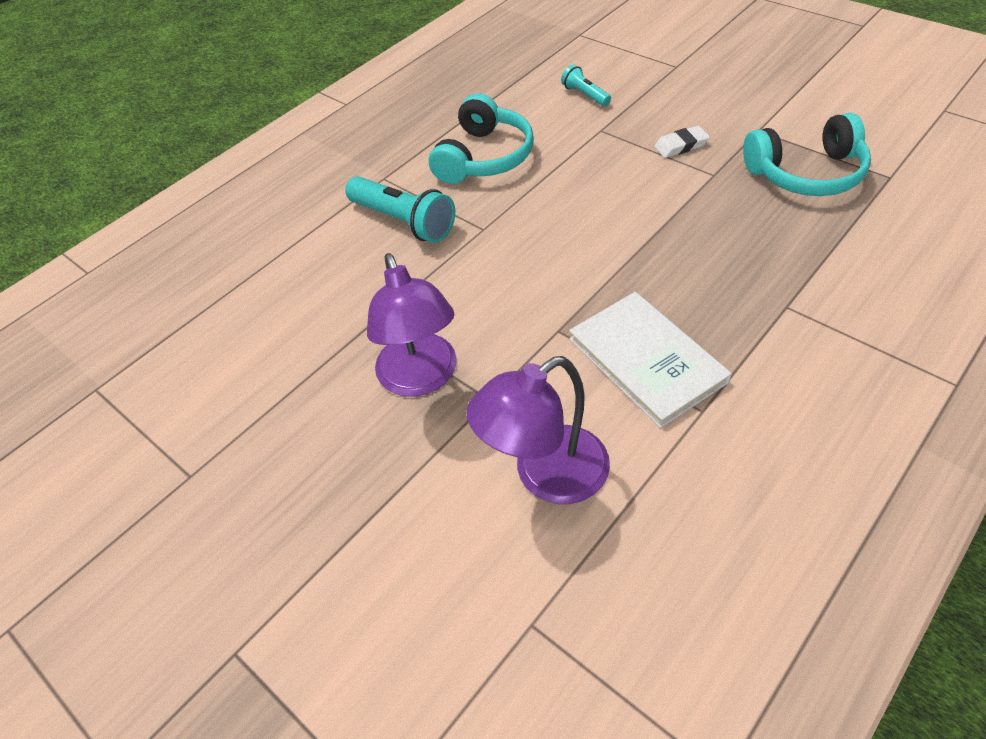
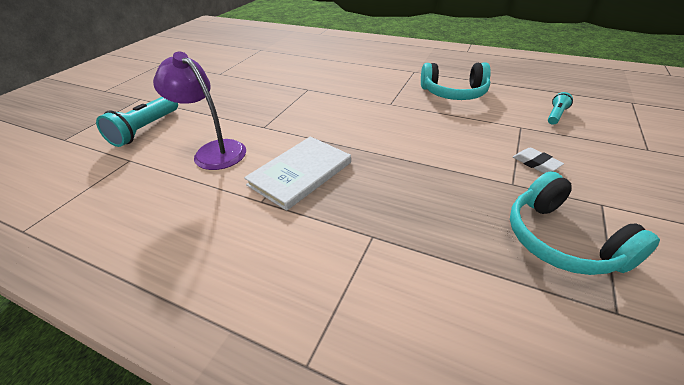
camera: 70 degrees right, 10 degrees down
turquoise flashlight [345,176,455,243] -> turquoise flashlight moved to [96,97,178,147]
purple lamp [367,253,457,397] -> none

